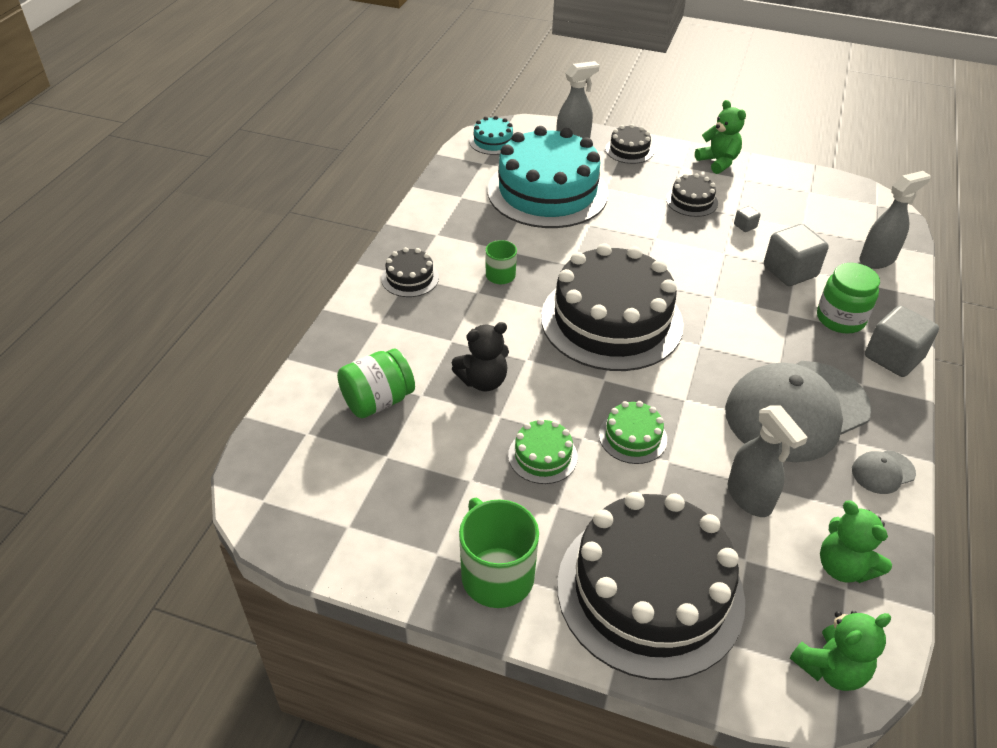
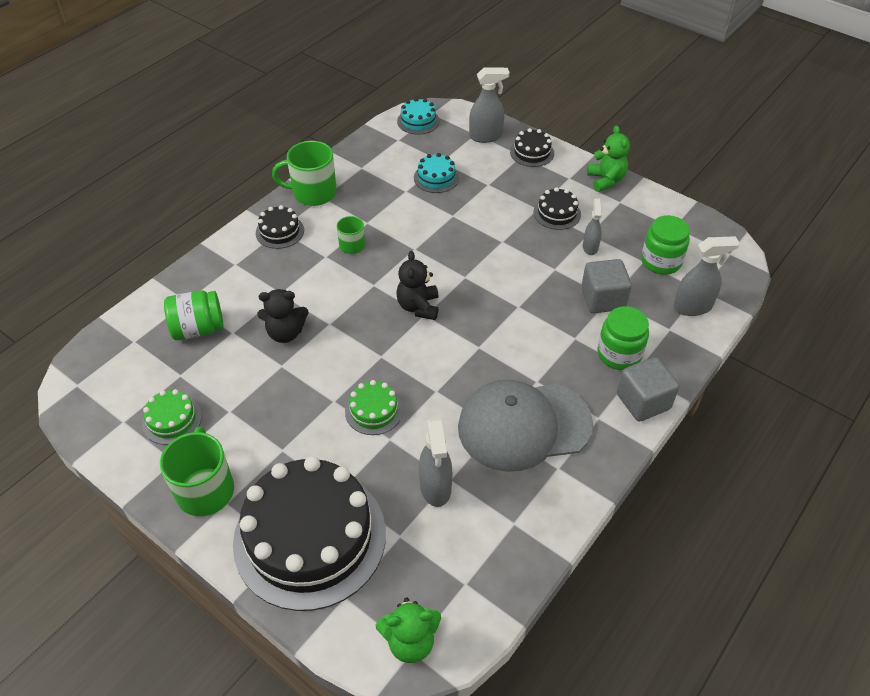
camera: 20 degrees right, 5 degrees up
turquoise cake [488,126,608,228] -> turquoise cake [414,153,459,193], size x0.42
green cake [508,418,578,484] -> green cake moved to [142,389,202,445]
black cake [541,243,684,371] -> black teddy bear [396,251,438,320]
grey cube [734,206,761,232] -> grey spray bottle [583,198,602,255]
green teddy bear [820,500,892,583] -> none
grey cap [852,450,916,494] -> none
none -> green mug [272,141,337,206]
none -> green jar [641,215,690,275]

